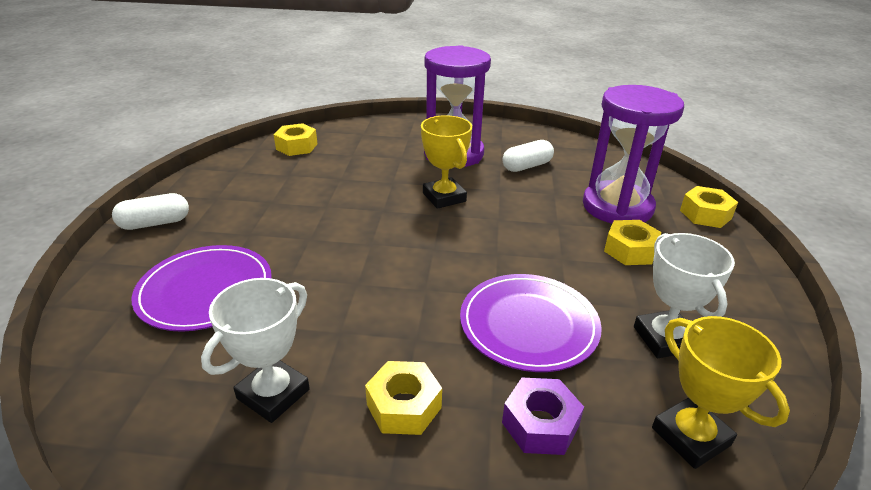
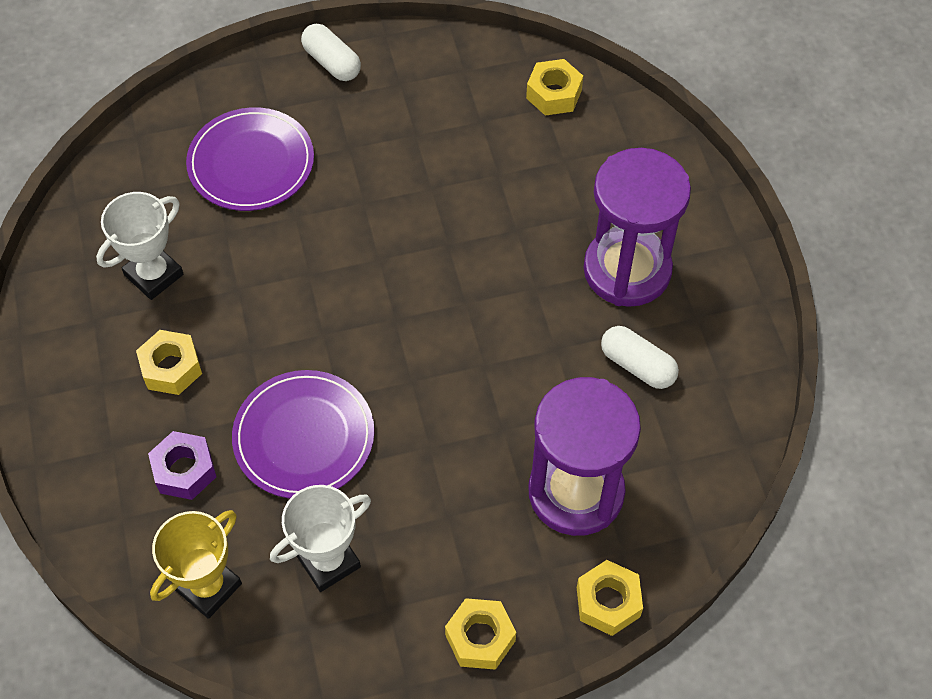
camera: 70 degrees right, 25 degrees up
white trophy [201,278,310,423] -> white trophy turned 60 degrees counterclockwise [96,192,183,300]
yellow trophy [421,115,472,209] -> none
yellow nut [604,220,662,265] -> yellow nut moved to [445,598,516,670]

